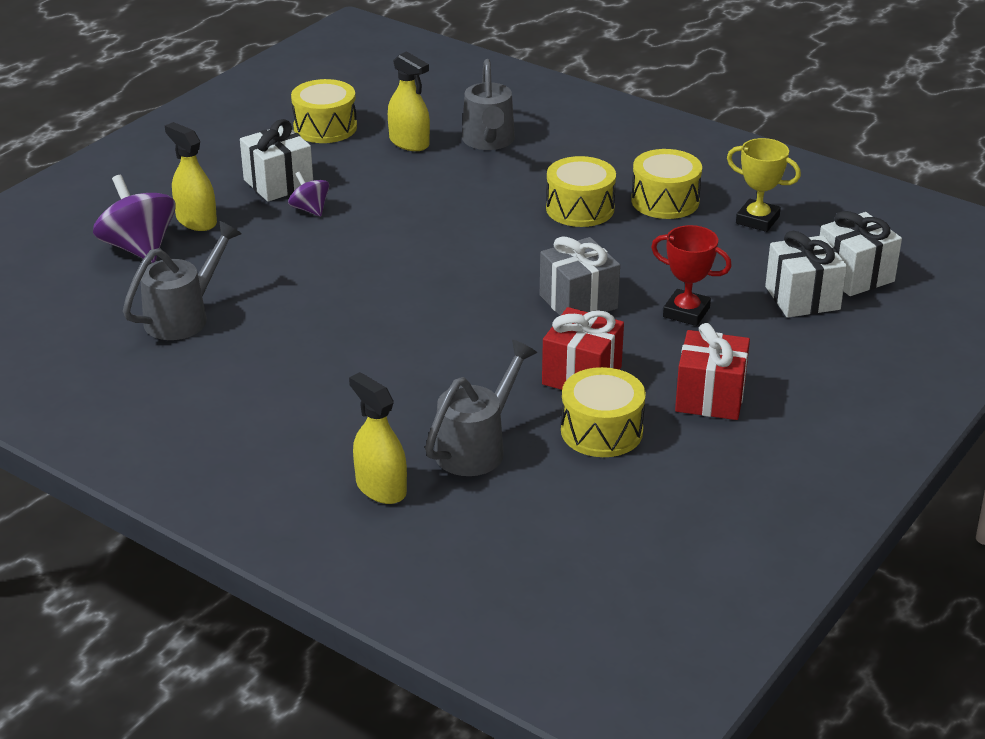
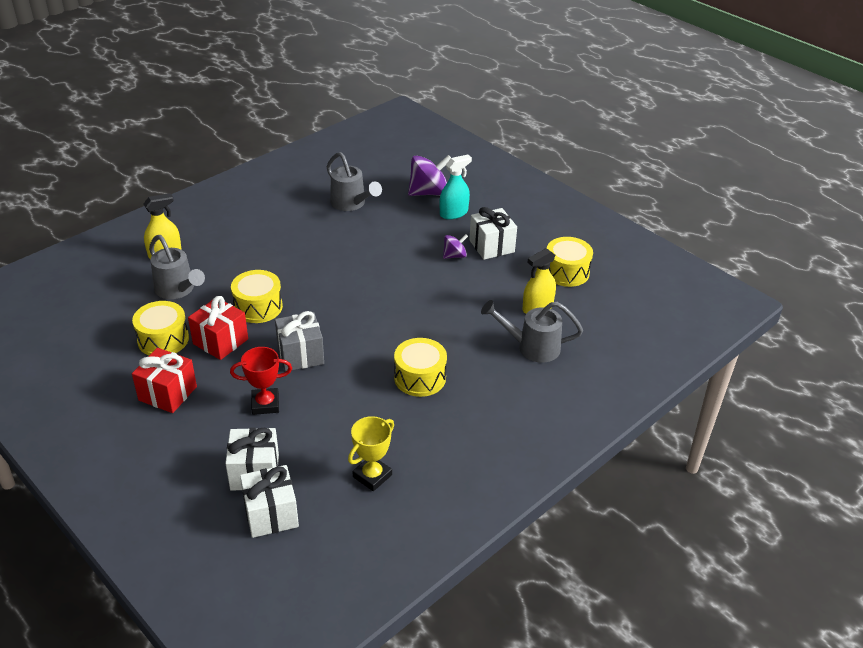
camera: 100 degrees right, 5 degrees up
yellow spray bottle [165,122,217,231] -> turquoise spray bottle [440,154,472,220]
yellow drum [631,149,702,219] -> yellow drum moved to [231,270,283,323]
red trophy [651,225,732,326] -> red trophy turned 45 degrees clockwise [230,347,292,415]

